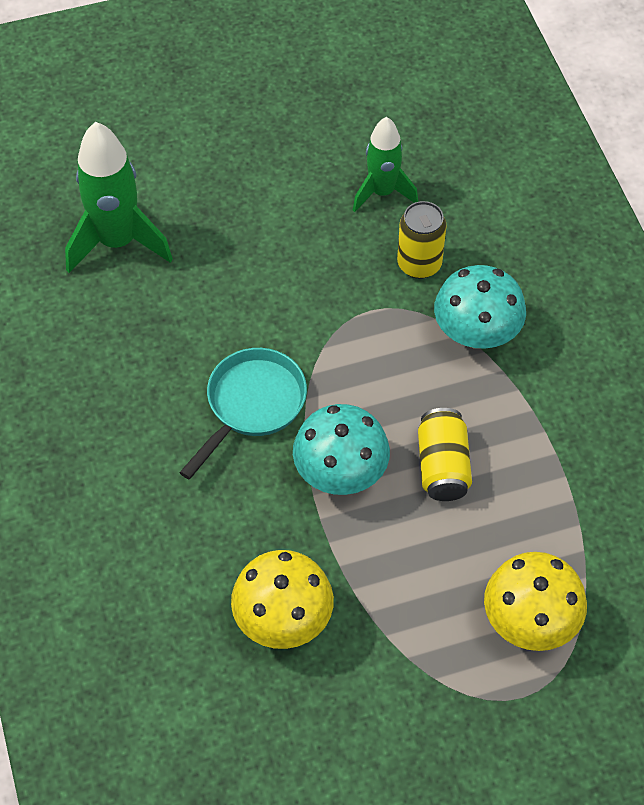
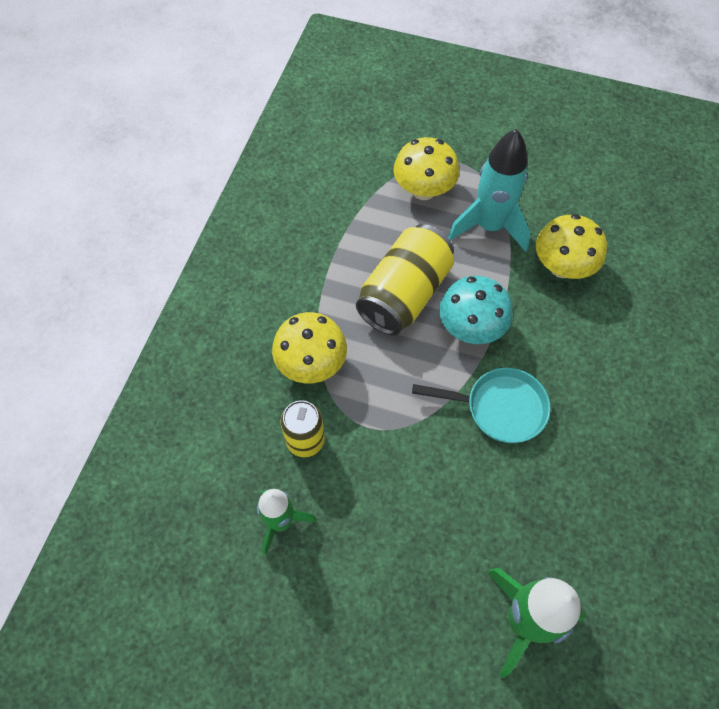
camera: 145 degrees left, 5 degrees up
turquoise pan [179,348,307,479] -> turquoise pan turned 150 degrees counterclockwise [412,368,551,443]
yellow can [418,408,472,501] -> yellow can [356,224,454,336], size x1.69
turquoise mushroom [434,265,526,349] -> yellow mushroom [272,312,347,383]
none -> turquoise rocket [448,129,531,252]

